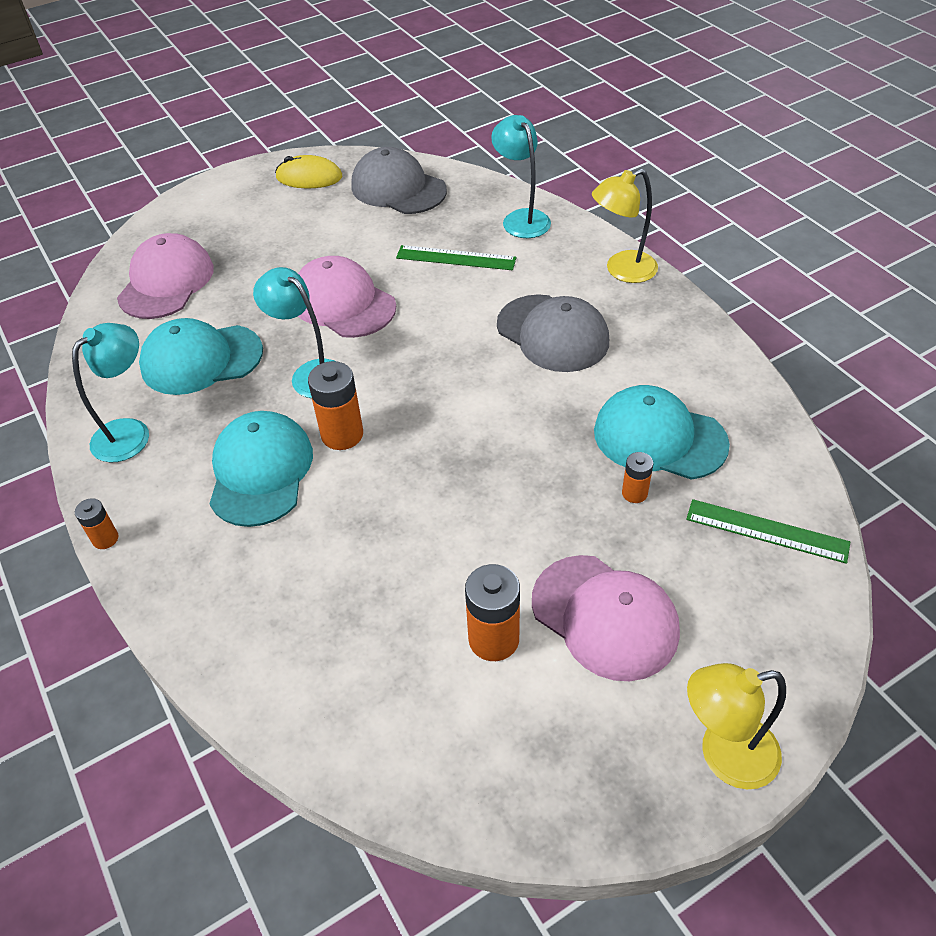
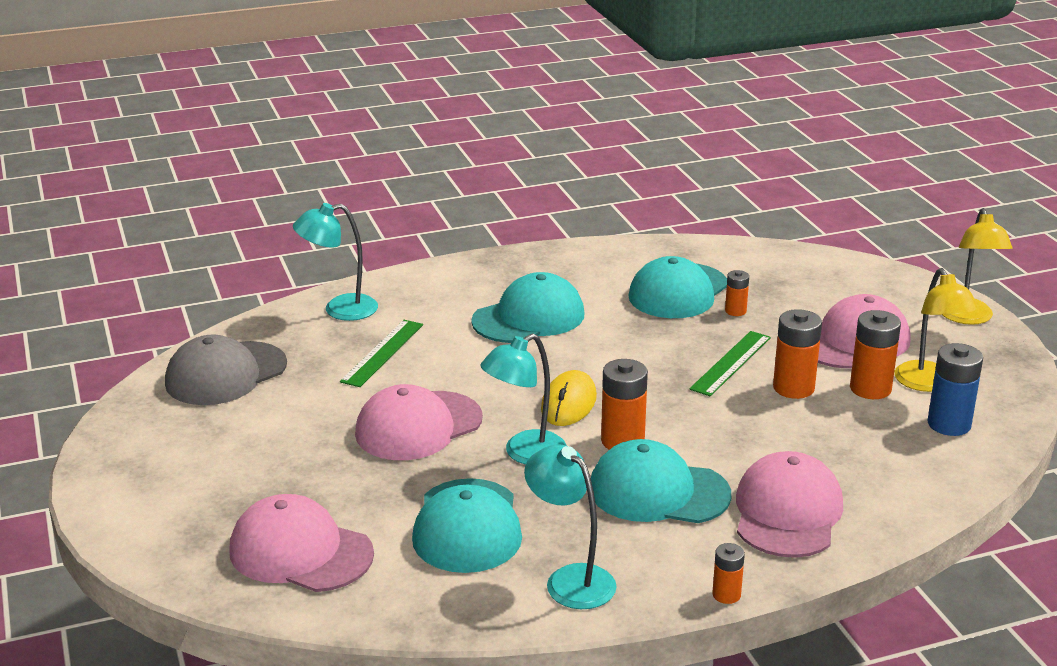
camera: 80 degrees left, 20 degrees down
yellow mouse [275,155,342,188] -> yellow mouse moved to [541,370,597,426]
grey cap [497,294,609,372] -> turquoise cap [471,272,585,343]
yellow lamp [592,169,658,283] -> yellow lamp moved to [894,268,979,392]
green ruler [686,499,850,564] -> green ruler moved to [689,331,771,396]
none -> pink cap [736,451,843,558]
none -> orange battery [773,309,822,399]
none -> blue battery [927,343,983,436]

